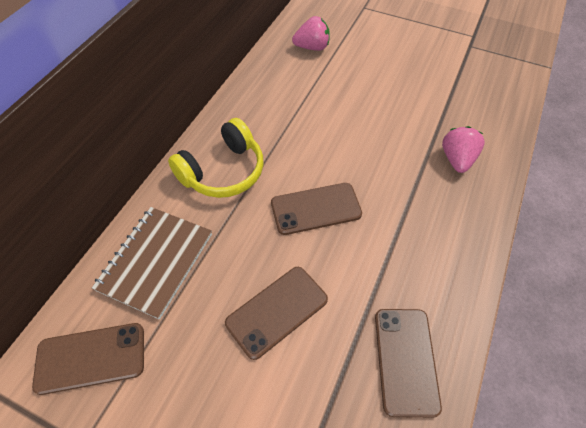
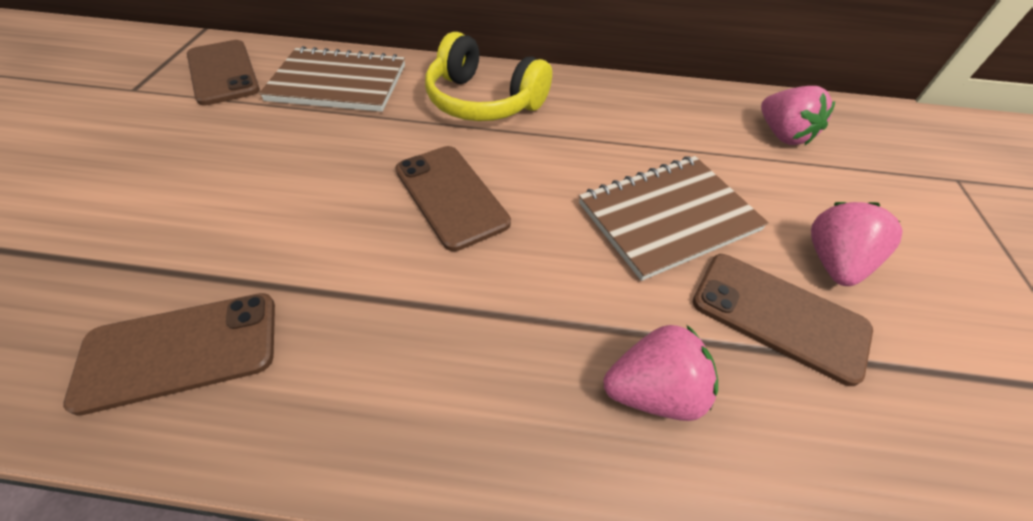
camera: 70 degrees right, 5 degrees down
brown phone [225,267,328,360] -> brown phone moved to [693,254,873,386]
none -> brown notebook [579,156,769,281]
none -> pink strawberry [811,202,903,286]

